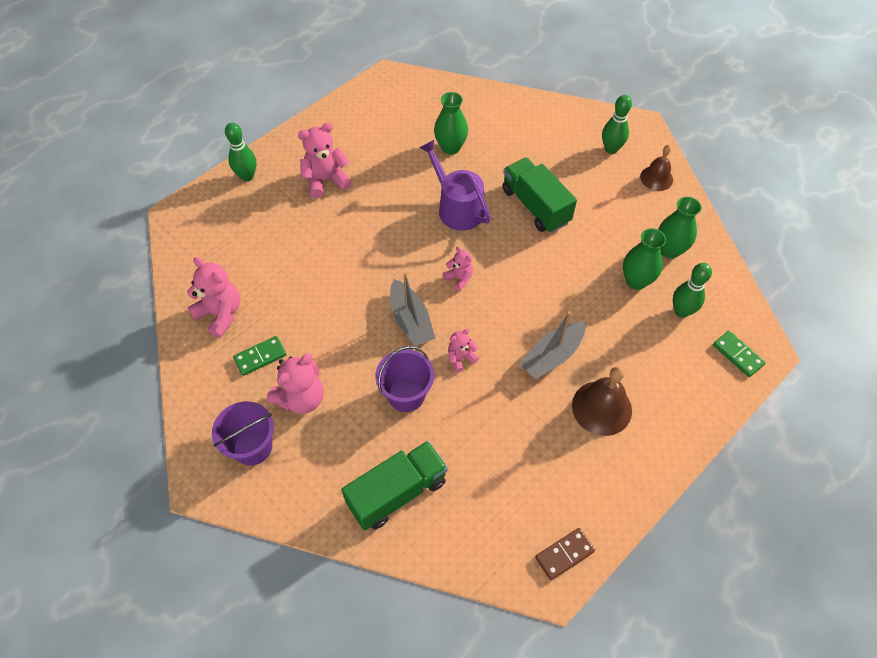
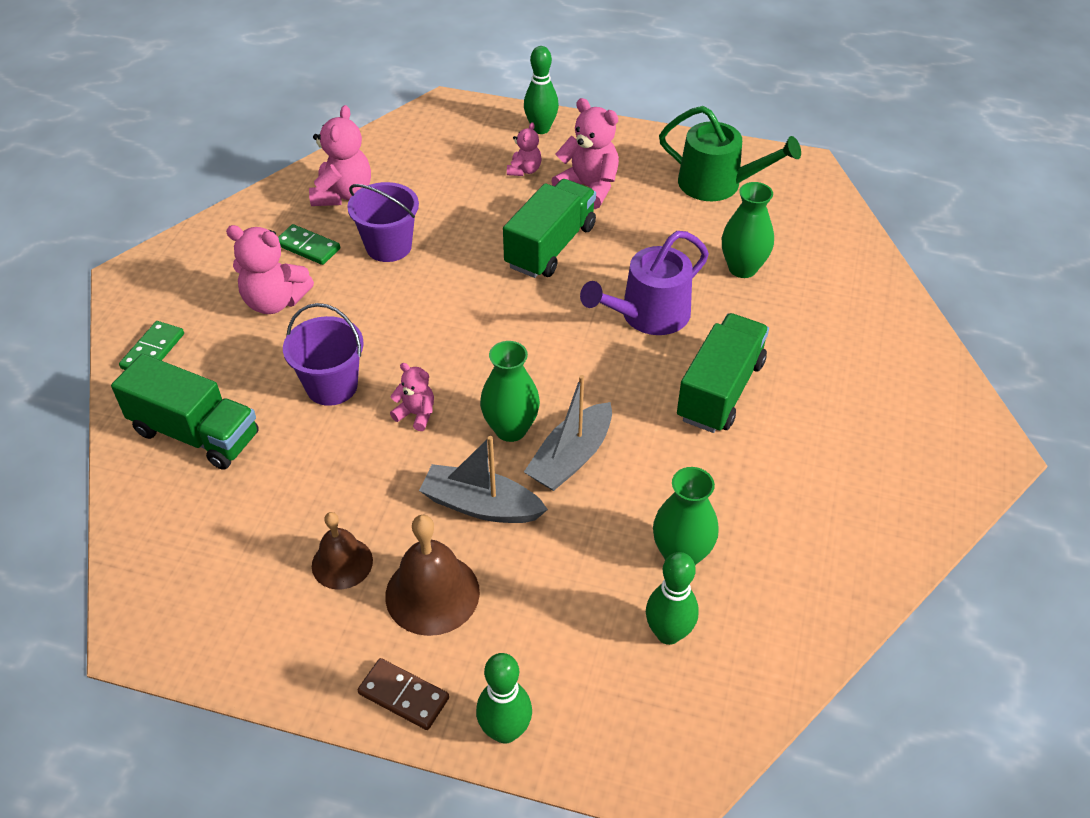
camera: 60 degrees right, 10 degrees down
purple bucket [212,401,274,466] -> purple bucket moved to [347,182,419,262]
grey boat [390,272,436,346] -> grey boat moved to [524,375,612,491]
purple watering can [420,140,491,230] -> purple watering can turned 150 degrees counterclockwise [580,231,709,335]
pink teddy bear [443,247,473,291] -> pink teddy bear moved to [507,122,542,176]
brown domino [535,528,595,580] -> brown domino moved to [358,658,449,730]
green bowling pin [602,95,632,154] -> green bowling pin moved to [476,653,532,744]
brown bell [640,145,673,191] -> brown bell moved to [312,512,373,590]
green vase [658,197,702,259] -> green vase moved to [480,341,540,442]
green domino [713,331,766,377] -> green domino moved to [119,321,184,370]
none -> green truck [503,179,596,278]
none -> green watering can [659,106,801,201]

